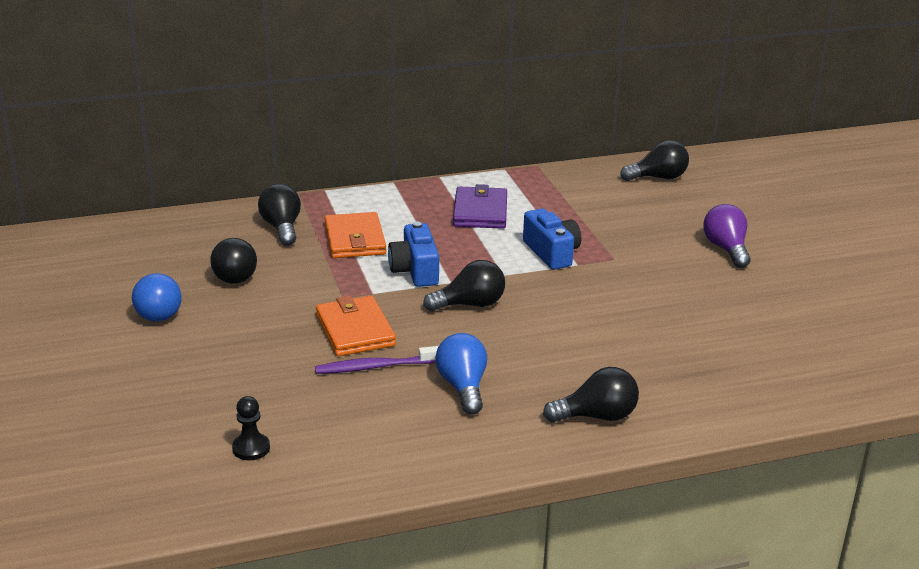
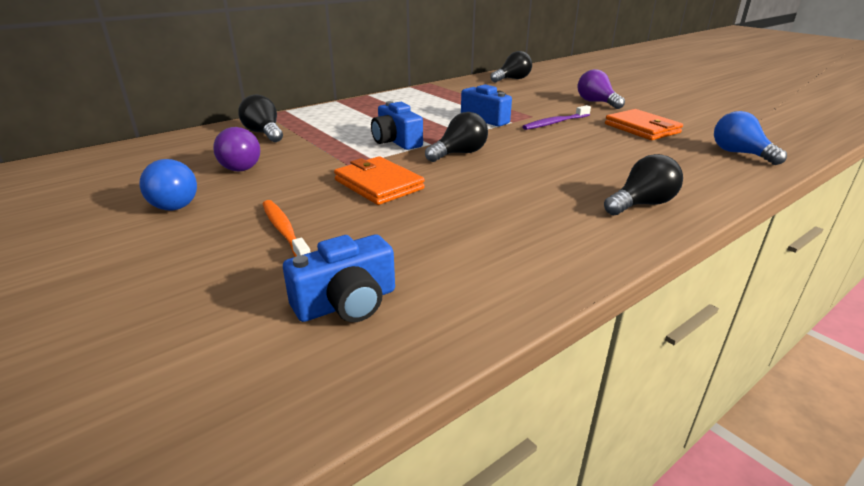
camera: 20 degrees left, 0 degrees up
black light bulb [210,238,257,284] -> purple light bulb [213,127,260,171]
black pawn [232,396,270,460] -> blue camera [283,234,395,322]
purple toothbrush [315,346,439,374] -> purple toothbrush moved to [522,105,591,130]
orange wallet [325,212,386,258] -> orange wallet moved to [605,109,683,140]
blue light bulb [435,333,487,414] -> blue light bulb moved to [714,111,787,165]
purple wallet [453,184,507,229] -> none
none -> orange toothbrush [263,200,311,257]

